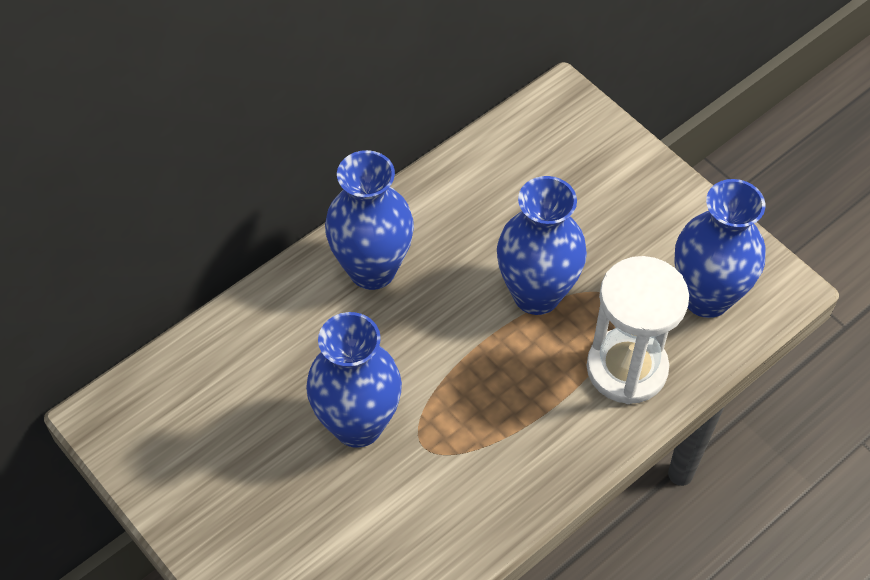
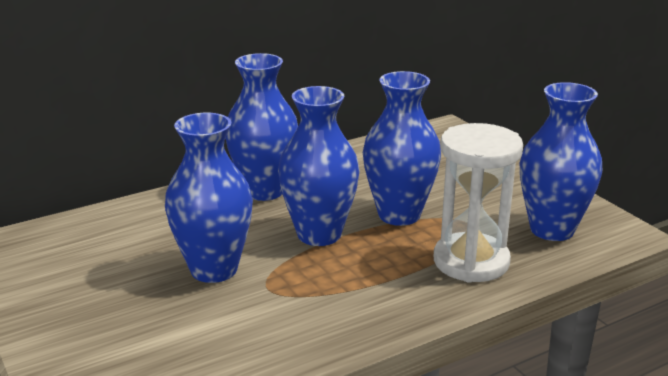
camera: 10 degrees right, 30 degrees down
none -> blue vase [278,86,360,246]

